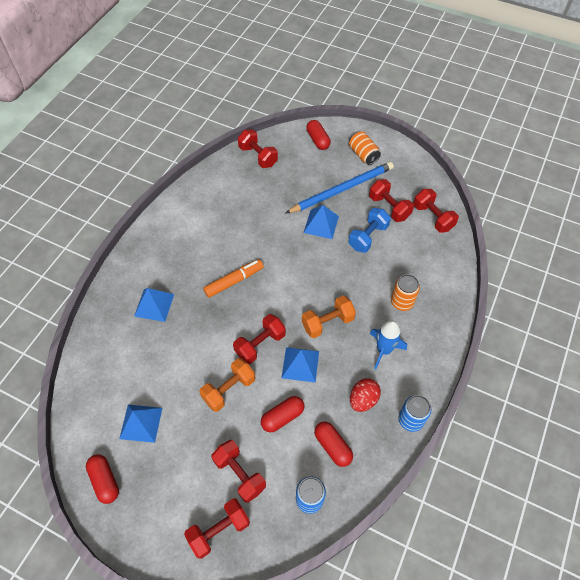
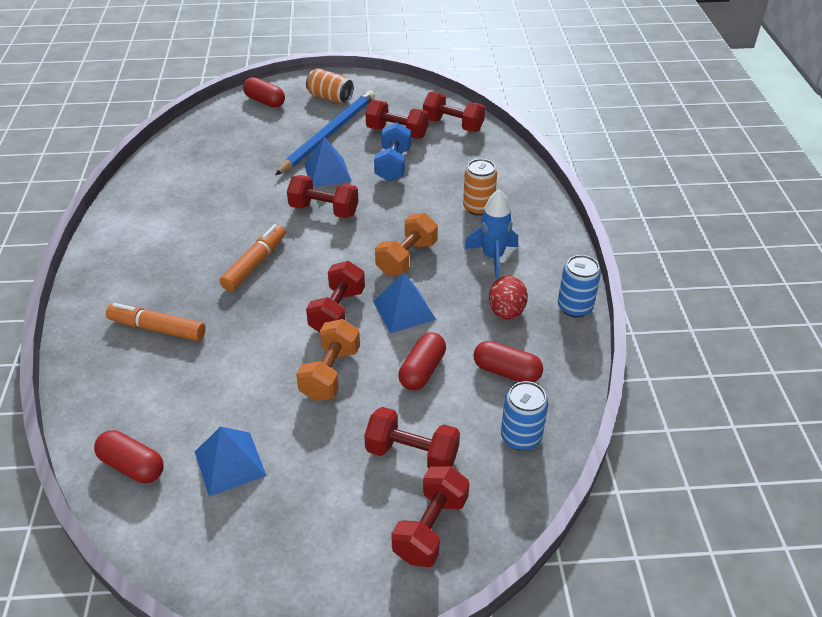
camera: 30 degrees left, 15 degrees down
red capsule [86,454,119,504] -> red capsule moved to [94,430,164,483]
blue pyramid [134,288,174,322] -> orange marker [106,303,206,341]
red dumbbell [238,129,278,168] -> red dumbbell moved to [287,175,359,218]

